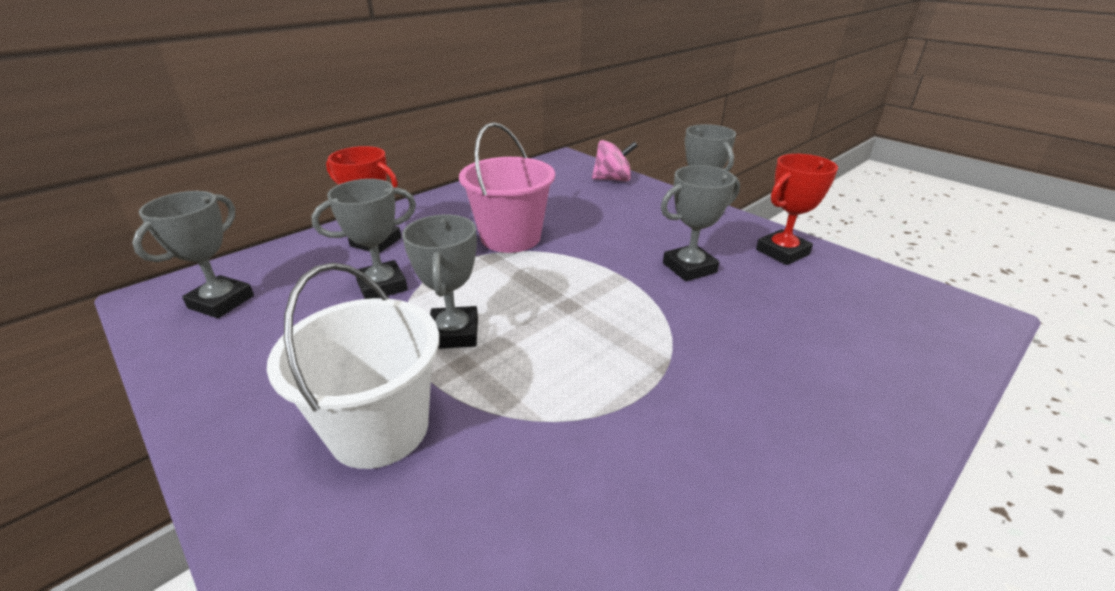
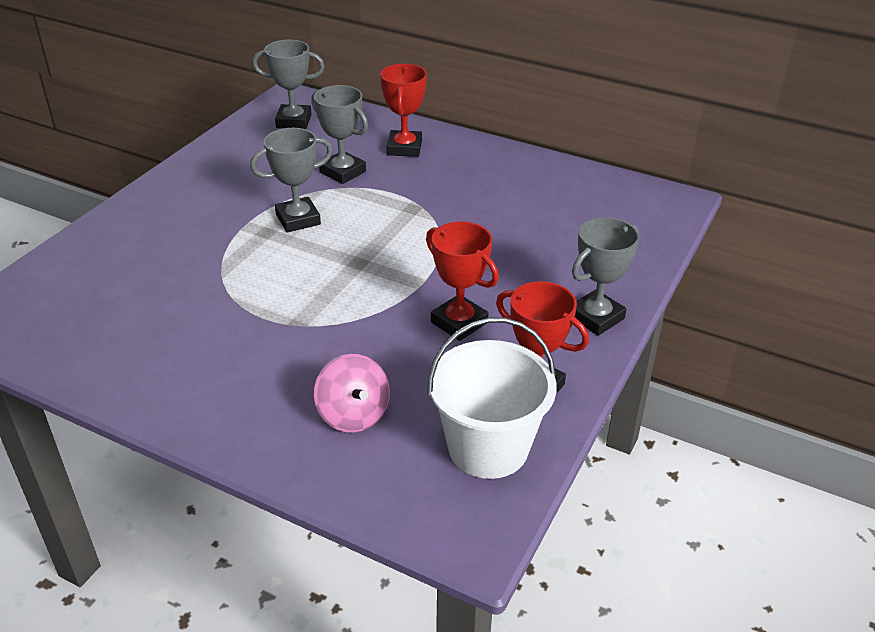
camera: 70 degrees right, 5 degrees up
white bucket [267,263,439,469] -> white bucket moved to [427,317,557,479]
pink bucket [459,122,555,253] -> none
pink spinning top [592,140,638,181] -> pink spinning top moved to [314,354,390,432]
grey trophy [661,165,740,281] -> red trophy [426,221,499,341]

